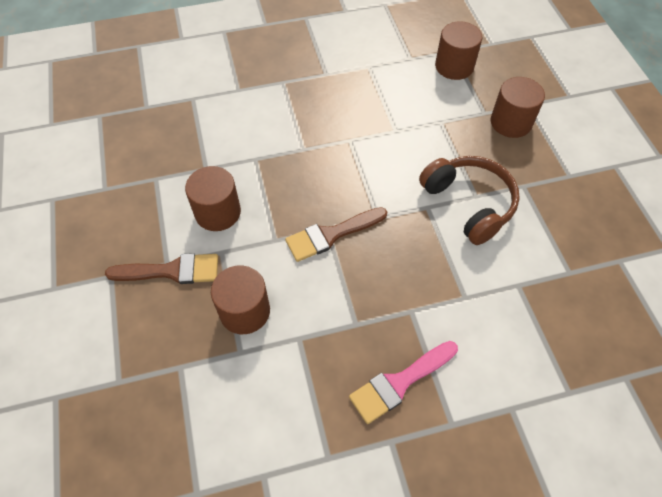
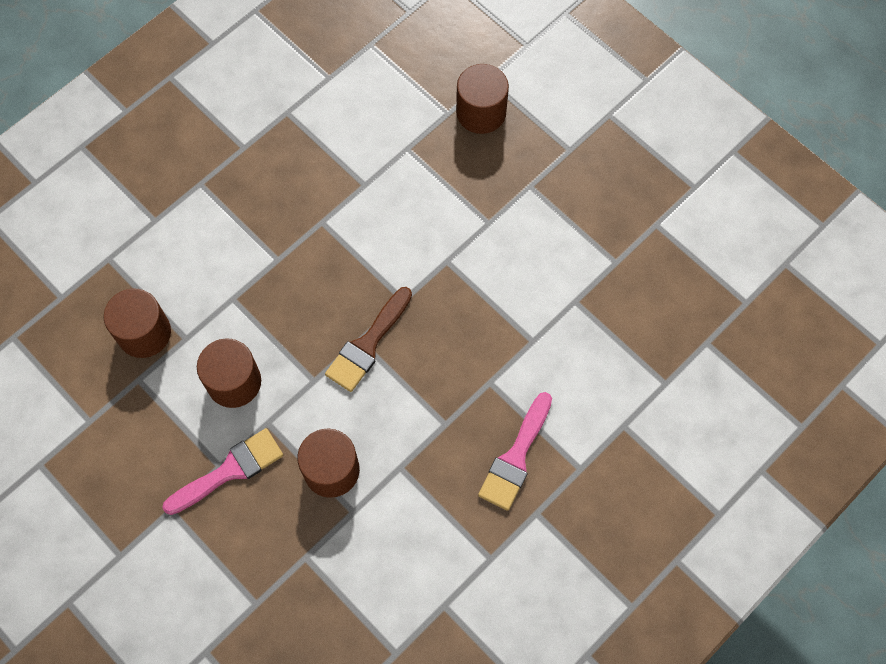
camera: 30 degrees left, 10 degrees up
brown brush [105,253,218,284] -> pink brush [162,428,283,515]
brown headphones [419,156,520,245] -> none
brown cylinder [435,21,482,80] -> brown cylinder moved to [104,288,171,358]

